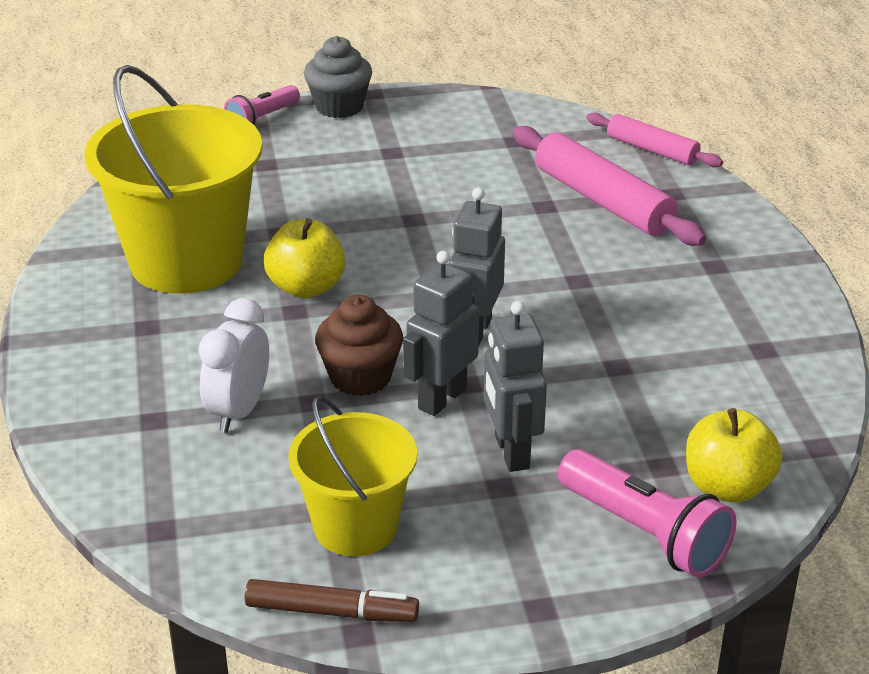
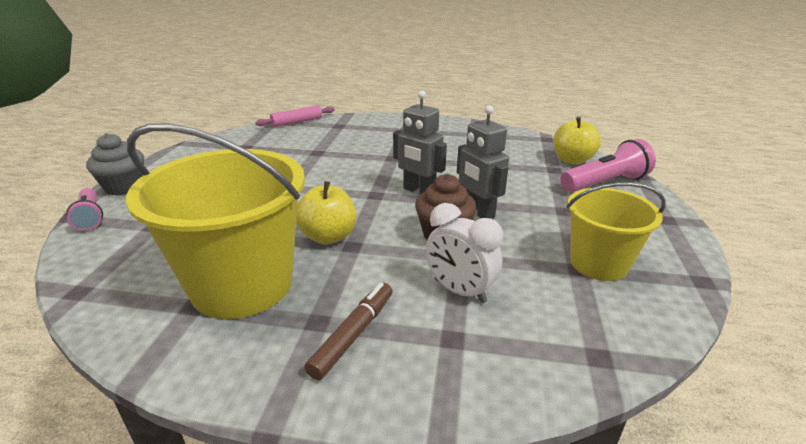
camera: 70 degrees left, 5 degrees down
brown marker [245,579,419,622] -> brown marker moved to [304,283,393,380]
grey robot [484,301,547,472] -> none
pink rolling pin [513,126,706,246] -> none

